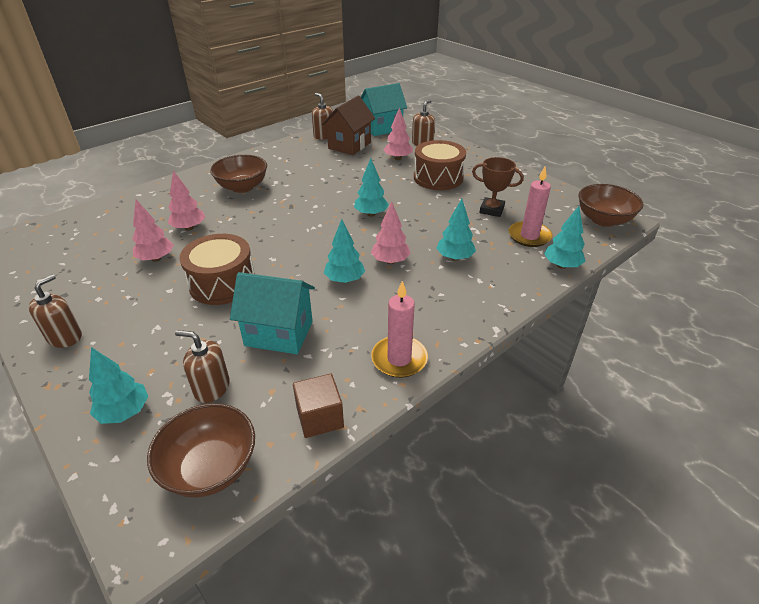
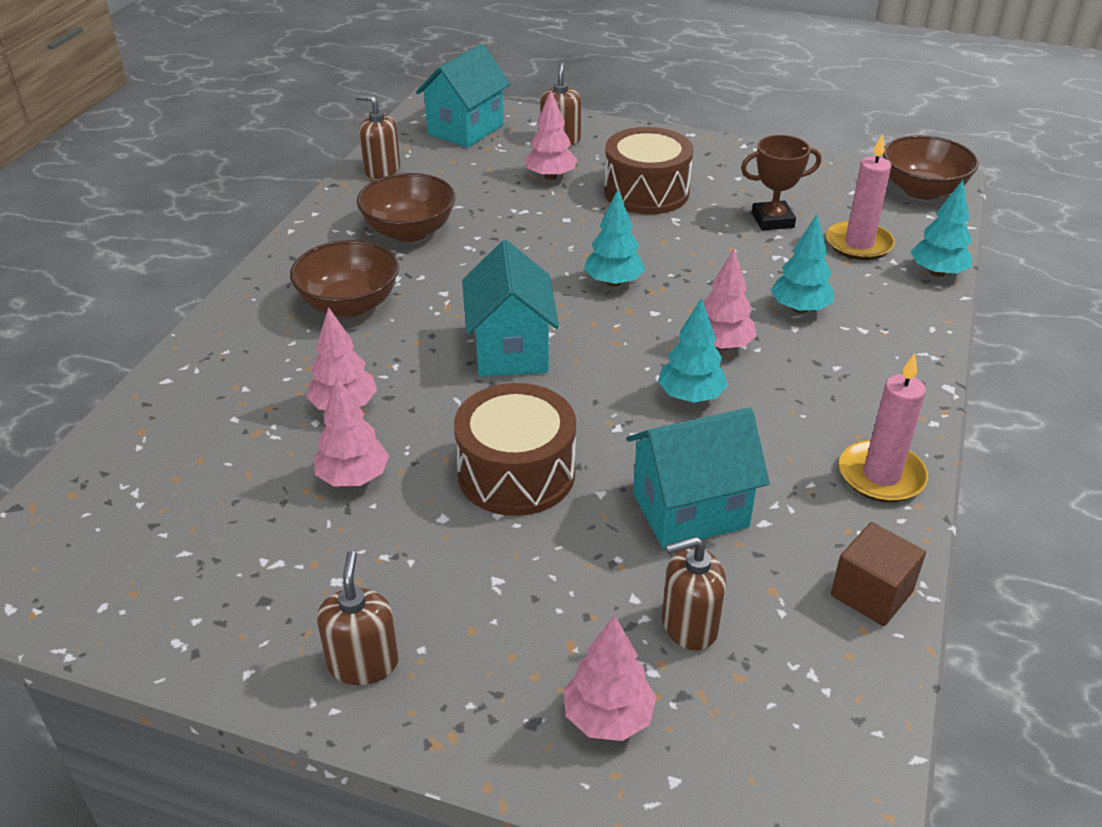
camera: 30 degrees left, 0 degrees up
turquoise tree [89,347,148,424] -> pink tree [564,615,657,741]
brown bowl [147,403,255,498] -> brown bowl moved to [357,173,455,242]
brown house [322,96,375,155] -> none
none -> turquoise house [462,240,559,377]

